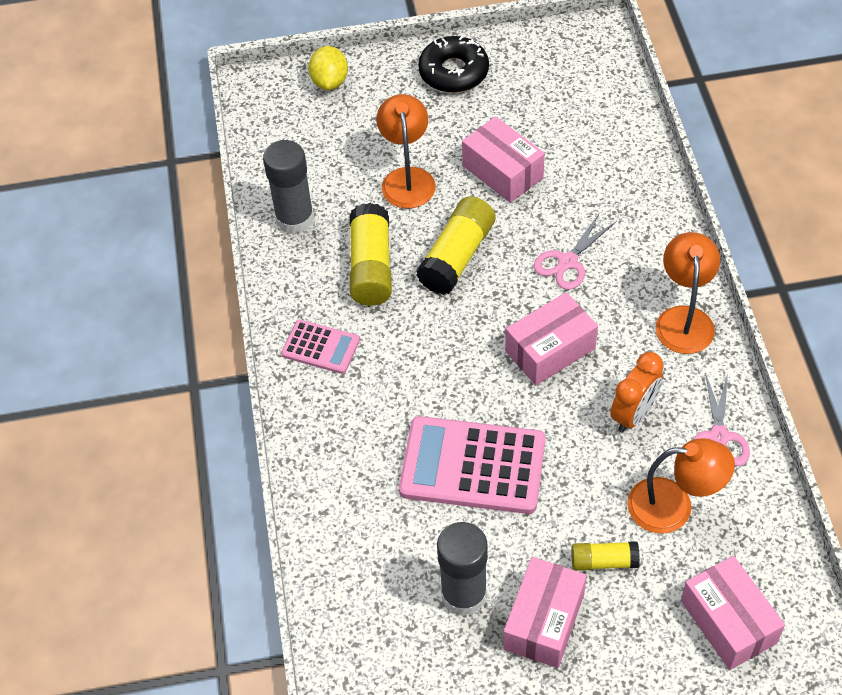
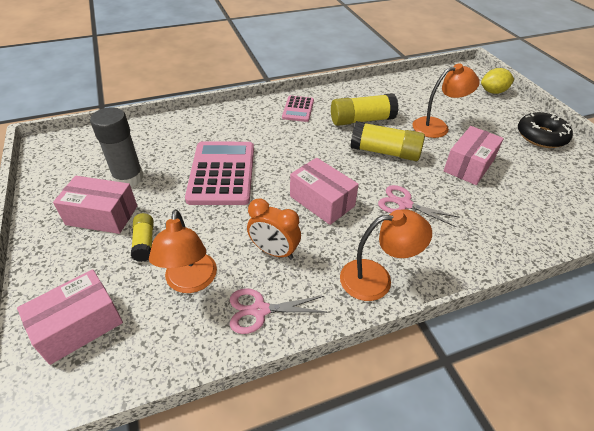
camera: 75 degrees right, 10 degrees down
grey glue stick [263,140,314,234] -> none

